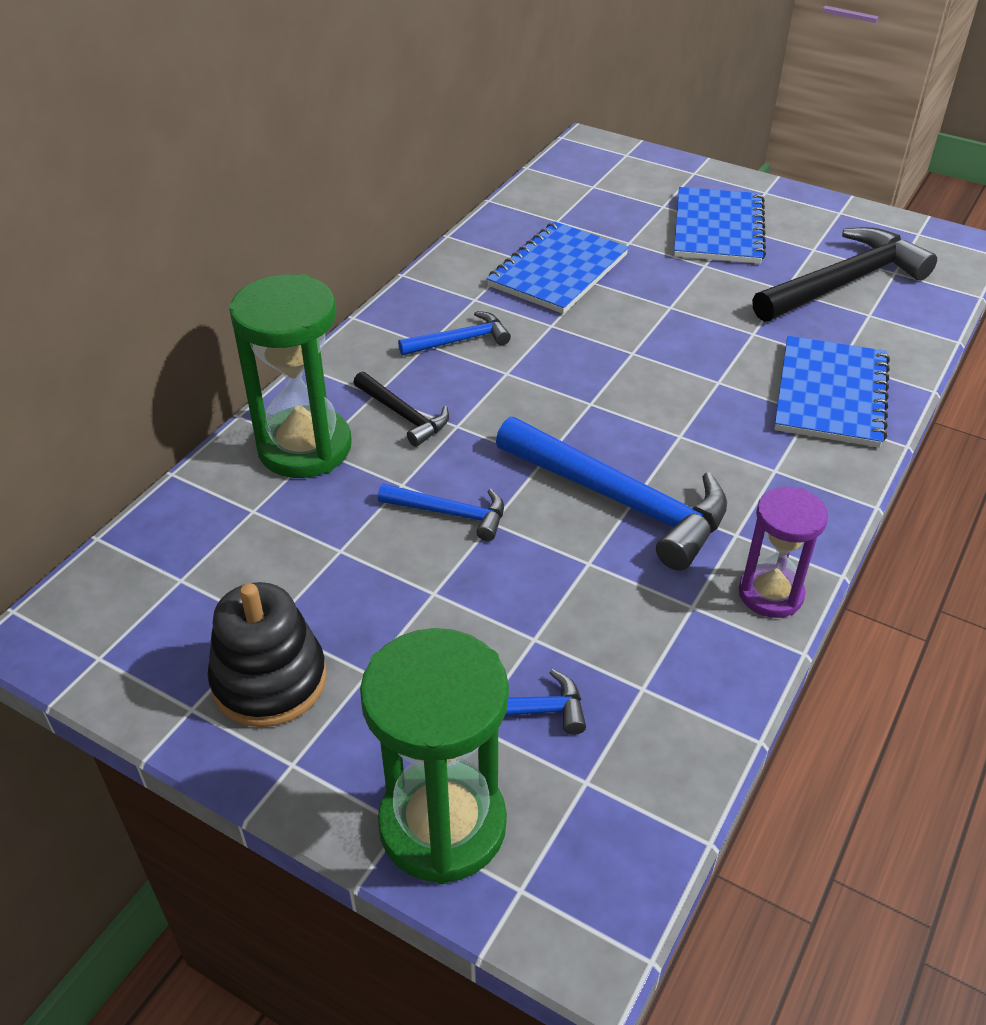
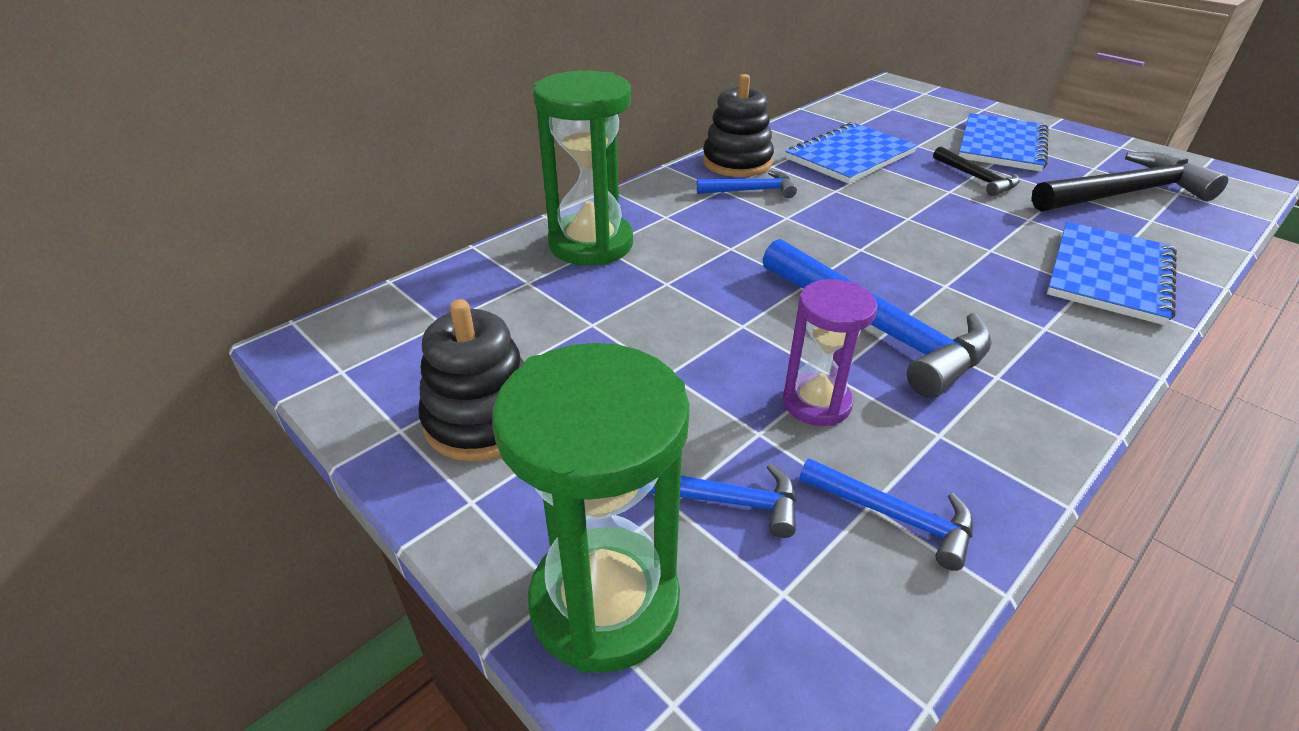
camera: 15 degrees right, 5 degrees down
black hammer [353,371,449,447] -> black hammer moved to [933,147,1020,196]
blue hammer [378,483,504,541] -> blue hammer moved to [799,458,973,571]
purple hourglass [739,487,828,618] -> purple hourglass moved to [783,279,877,426]
none -> black stacking toy [703,74,774,177]

